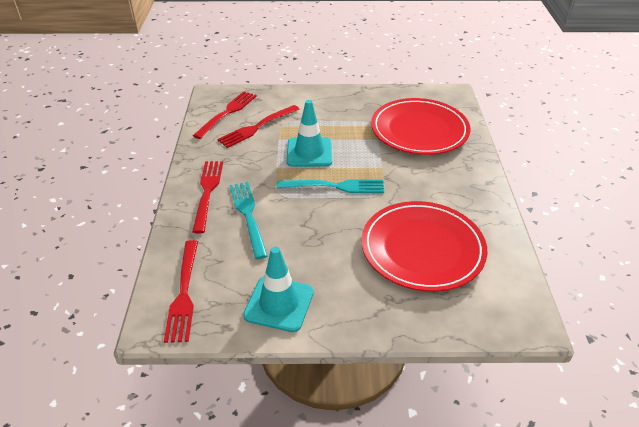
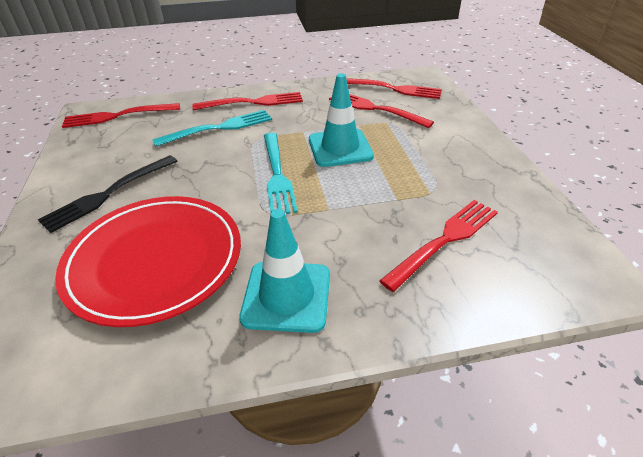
camera: 80 degrees right, 0 degrees up
turquoise traffic cone [243,247,314,332] -> turquoise traffic cone moved to [239,209,330,333]
red plate [371,98,470,155] -> red fork [379,200,498,292]
none -> black fork [38,155,177,233]

